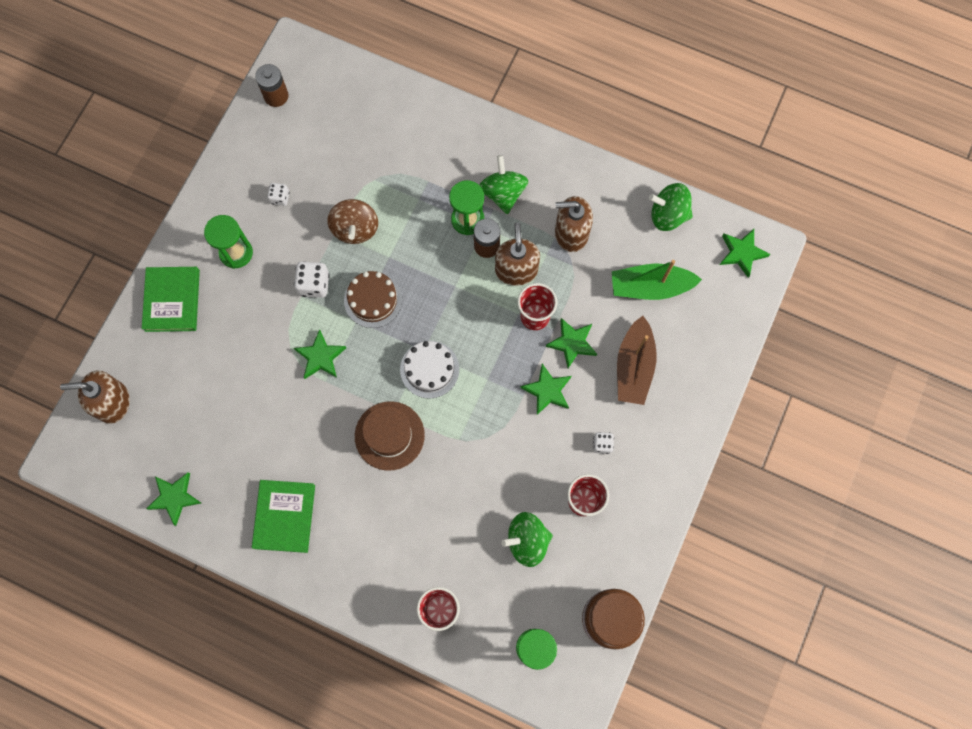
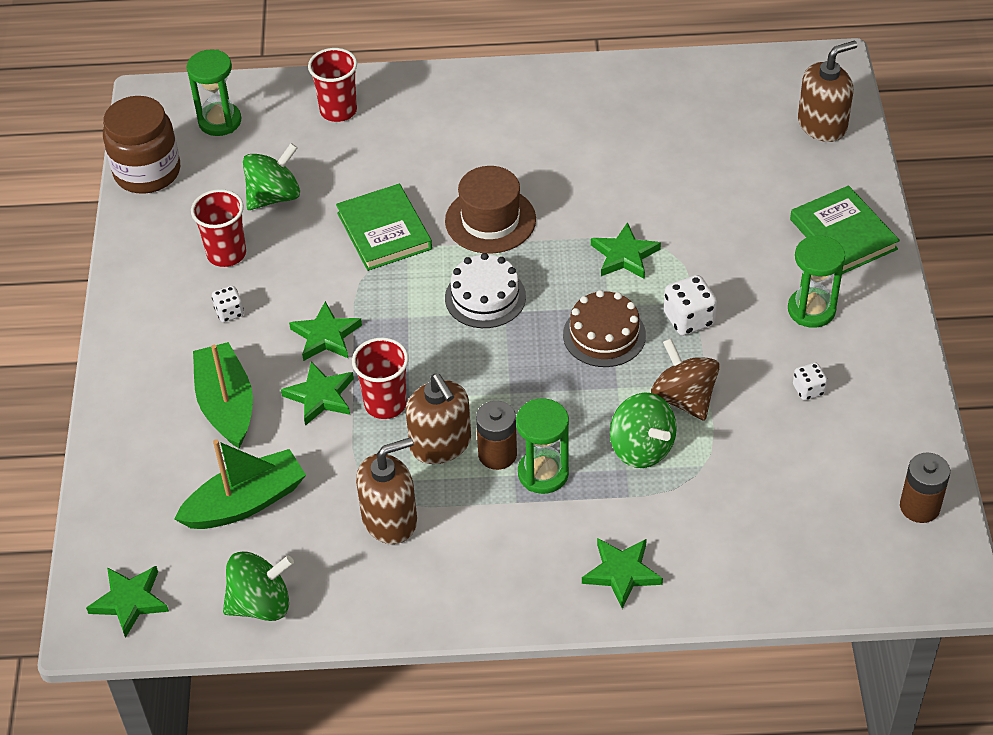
camera: 155 degrees right, 25 degrees down
green star [146,472,201,526] -> green star moved to [582,538,663,609]
green book [252,480,315,553] -> green book moved to [336,184,432,271]
green spinning top [480,155,528,214] -> green spinning top moved to [610,392,677,468]
brown boat [617,316,657,405] -> green boat [193,342,253,448]

